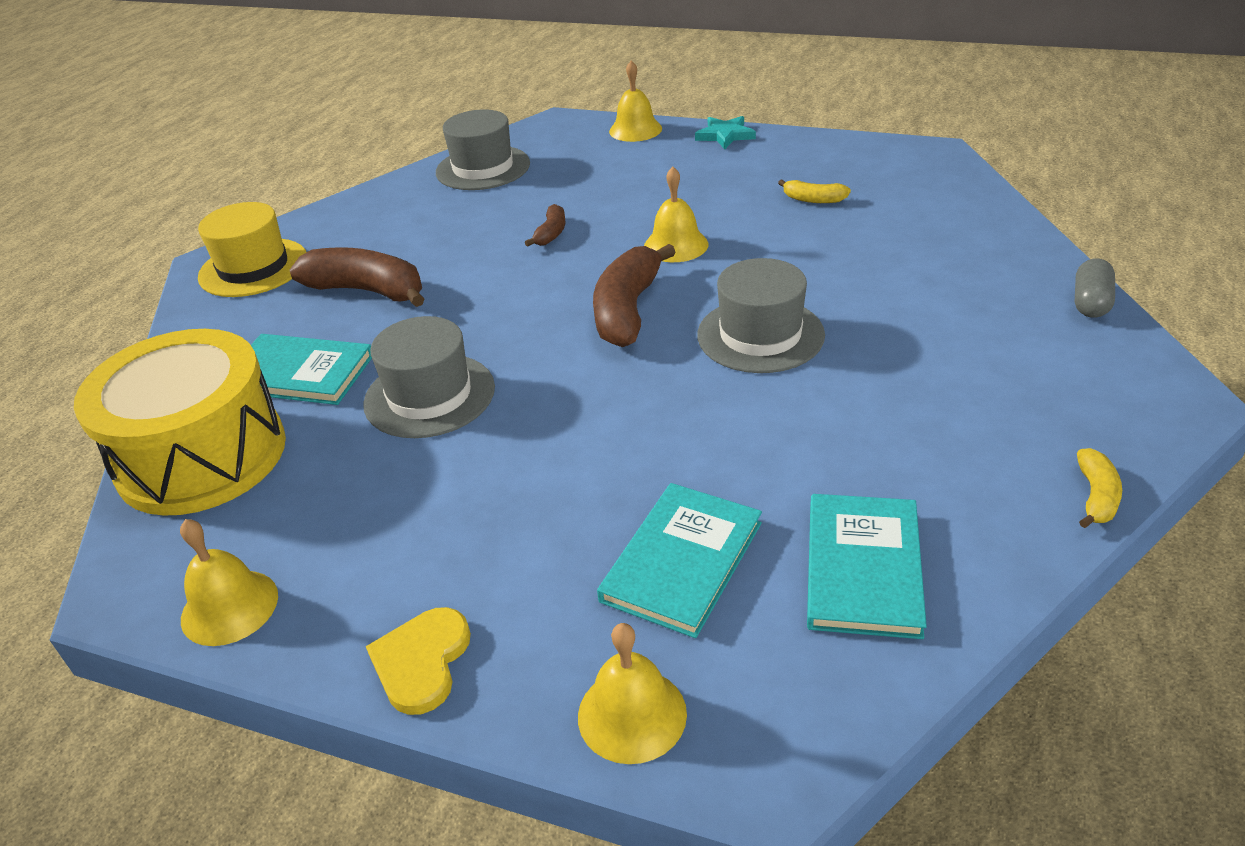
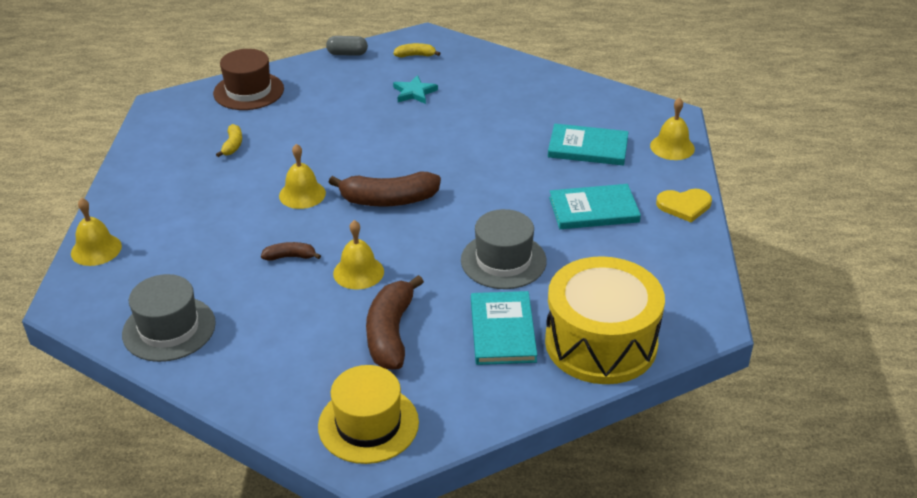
camera: 110 degrees left, 0 degrees up
yellow bell [180,519,278,646] -> yellow bell moved to [333,220,384,290]
turquoise star [695,116,756,149] -> turquoise star moved to [393,75,438,104]
grey hat [697,258,825,373] -> none
turquoise book [807,494,927,639] -> turquoise book moved to [549,184,641,229]
yellow banana [1077,448,1122,528] -> yellow banana moved to [393,43,441,58]
none -> brown hat [213,49,284,110]

